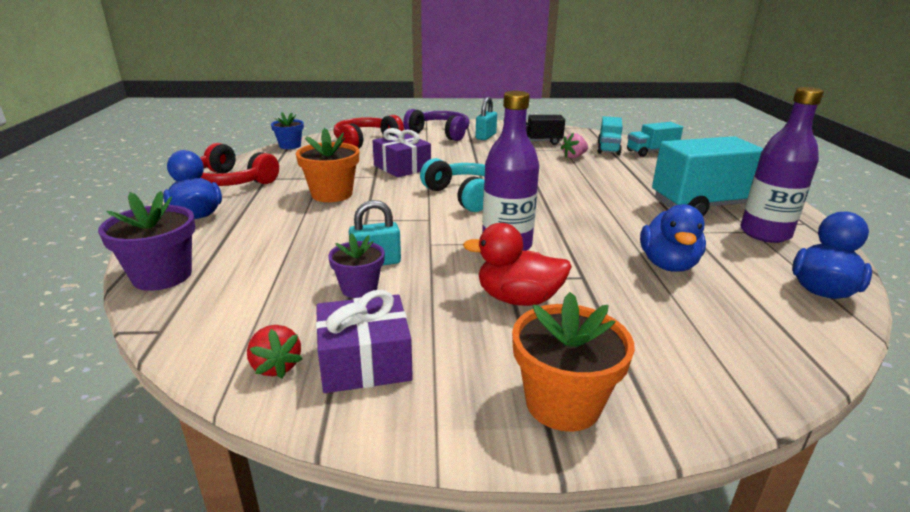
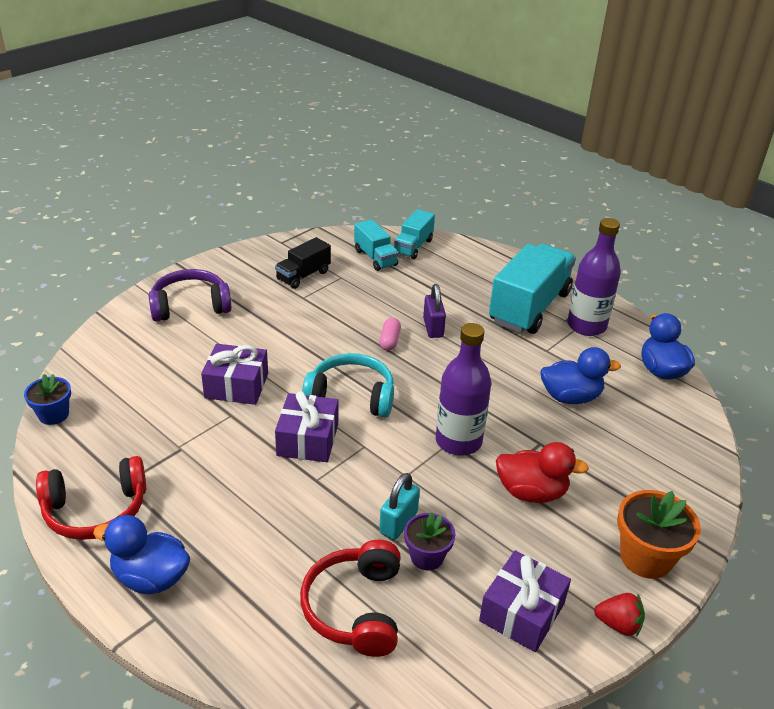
camera: 45 degrees left, 10 degrees up
purple flower pot [98,191,195,291] -> none
red strawberry [247,325,302,378] -> red strawberry moved to [594,593,645,637]
orange flower pot [296,128,359,202] -> none
red headphones [334,115,404,148] -> red headphones moved to [300,540,400,657]
red duck [463,223,572,306] -> red duck turned 135 degrees counterclockwise [496,442,589,503]
turquoise padlock [475,97,497,140] -> none
pink strawberry [560,133,588,158] -> none
blue duck [640,204,706,272] -> blue duck turned 60 degrees counterclockwise [541,347,621,404]
none -> purple gift [275,391,339,462]
none -> pink capsule [379,318,401,351]
none -> purple padlock [423,284,446,338]

